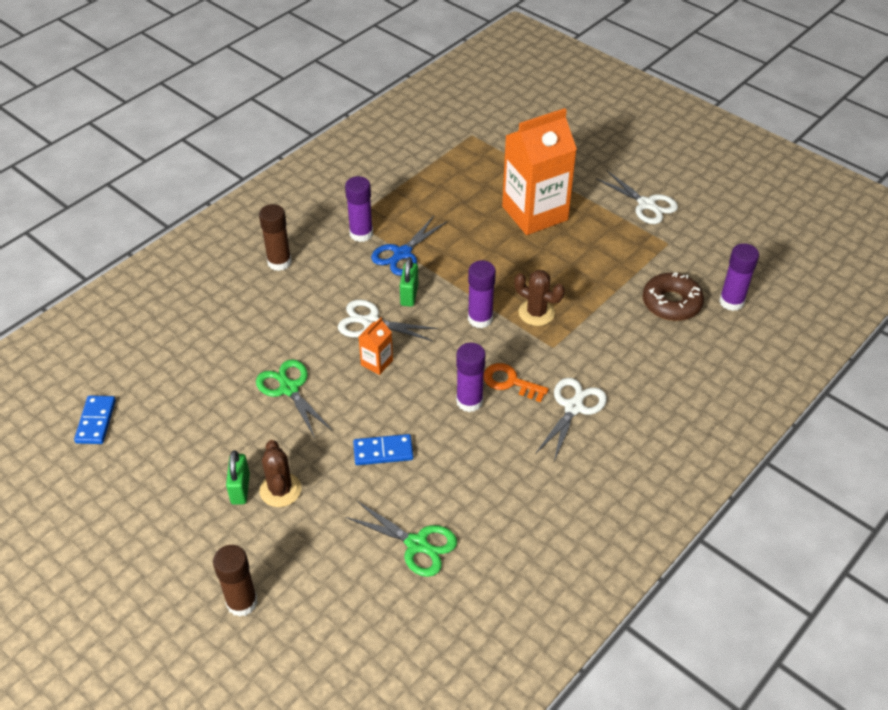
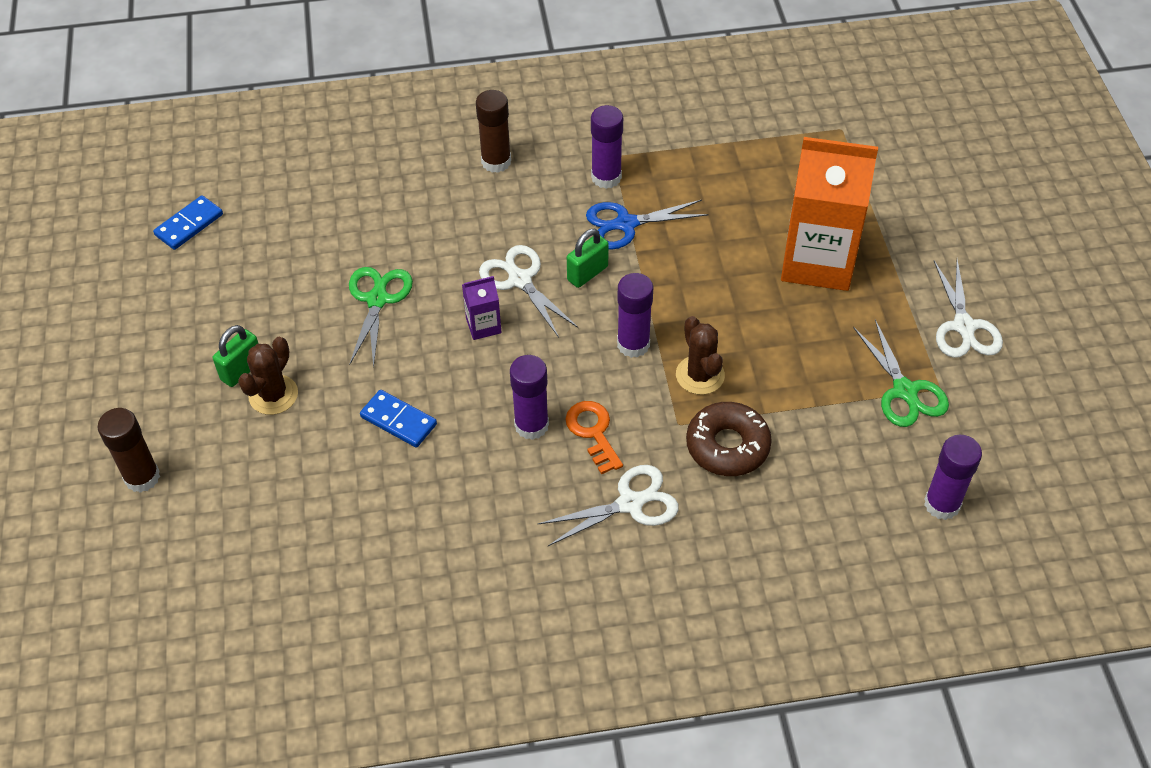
camera: 40 degrees right, 5 degrees up
green scissors [345,501,457,577] -> green scissors moved to [853,320,949,427]
orange carton [359,317,393,375] -> purple carton [462,276,501,340]
brown donut [643,273,704,321] -> brown donut moved to [686,402,772,476]

